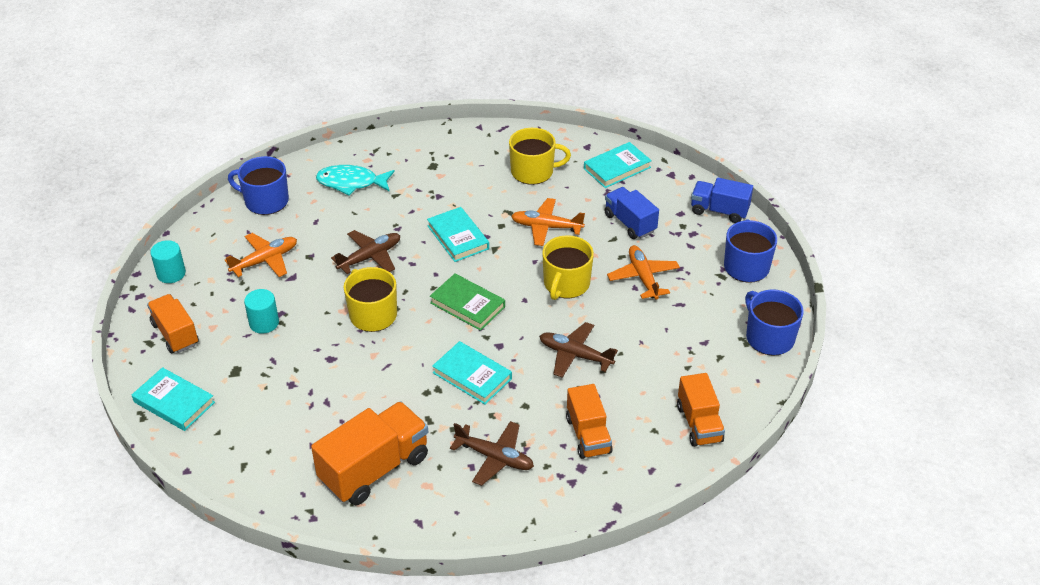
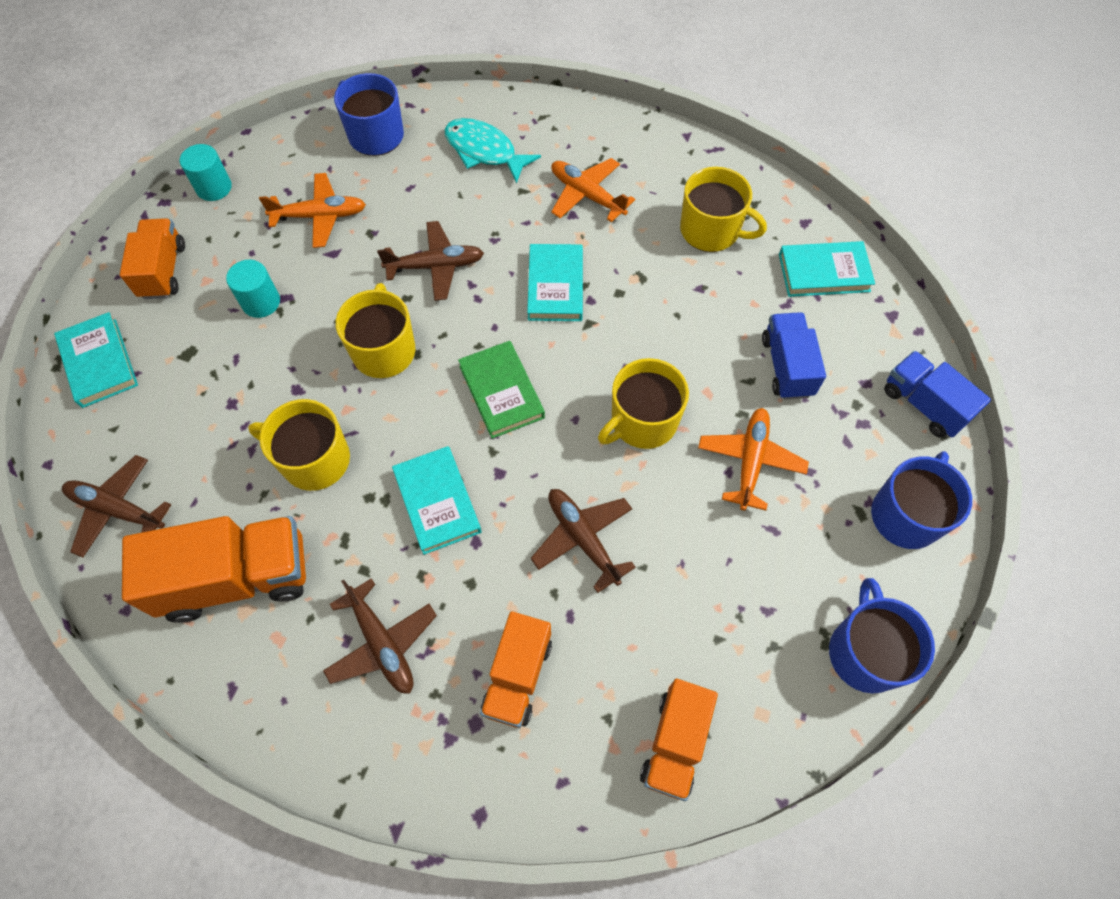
camera: 30 degrees right, 20 degrees up
orange plane [511,198,585,246] -> orange plane moved to [551,158,635,222]
none -> brown plane [62,455,171,558]
none -> yellow mug [248,399,350,491]

